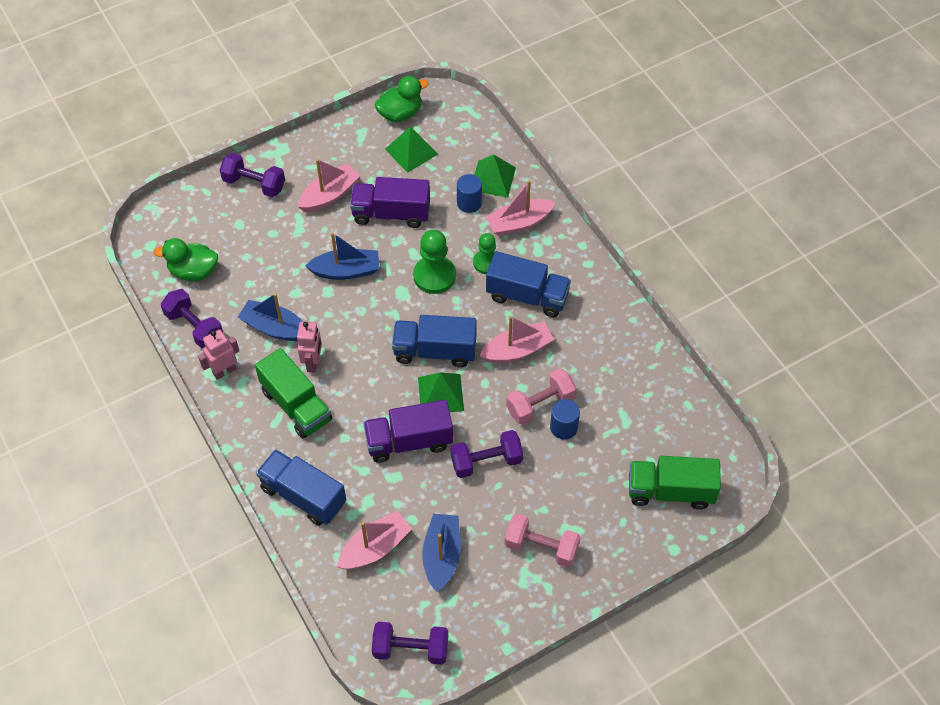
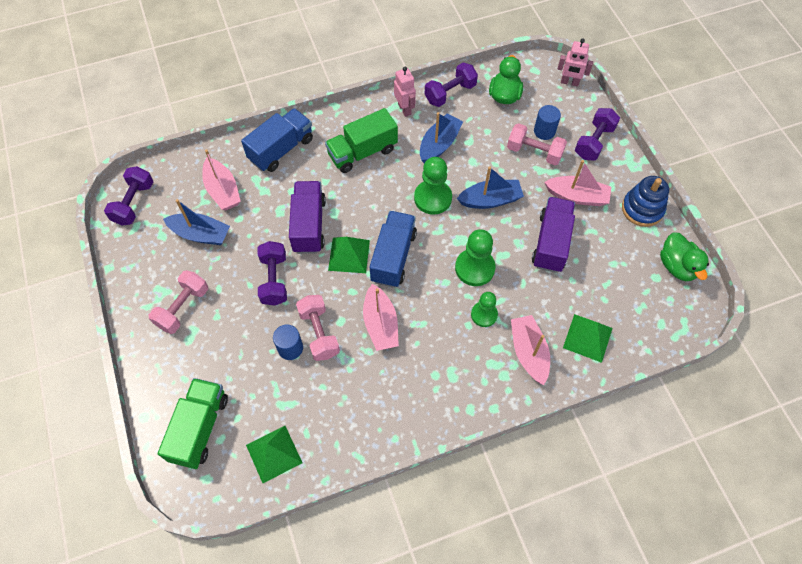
camera: 100 degrees right, 5 degrees up
pink robot [297,322,322,373] -> pink robot moved to [558,39,593,87]
pink boat [298,159,360,212] -> pink boat turned 45 degrees counterclockwise [544,160,611,206]
blue boat [305,232,379,280] -> blue boat turned 105 degrees counterclockwise [457,166,524,209]
green pyramid [385,127,438,173] -> green pyramid moved to [246,426,303,483]
blue cylinder [457,174,482,213] -> blue cylinder moved to [534,105,561,140]
blue truck [486,251,571,317] -> none
none -> green pawn [414,157,452,215]
none -> pink dumbbell [507,123,567,165]
none -> blue stacking toy [622,176,669,227]

